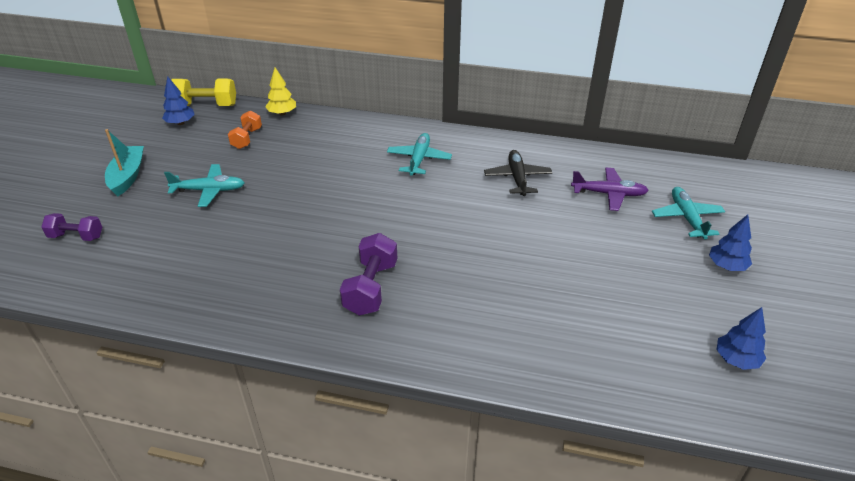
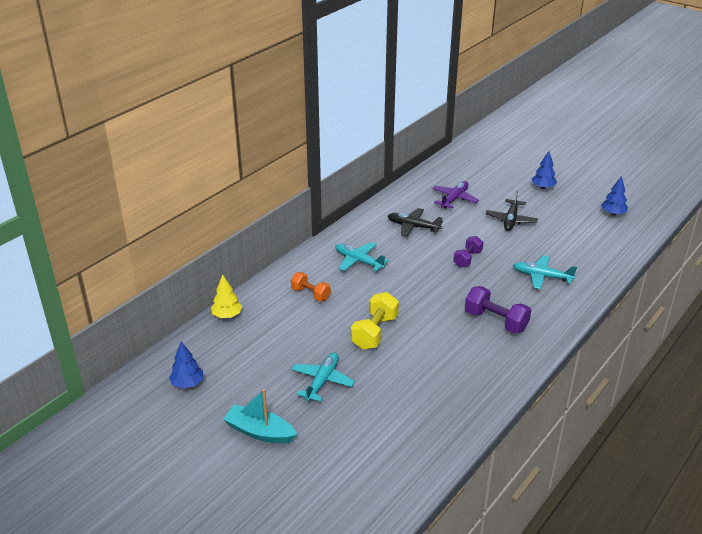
camera: 65 degrees left, 5 degrees down
purple dumbbell [41,213,102,241] -> purple dumbbell moved to [453,236,483,268]
yellow dumbbell [171,79,236,106] -> yellow dumbbell moved to [351,292,399,350]
orange dumbbell [228,110,262,149] -> orange dumbbell moved to [291,272,331,301]
turquoise plane [652,187,725,239] -> turquoise plane moved to [513,255,577,289]
none -> black plane [486,191,538,231]

